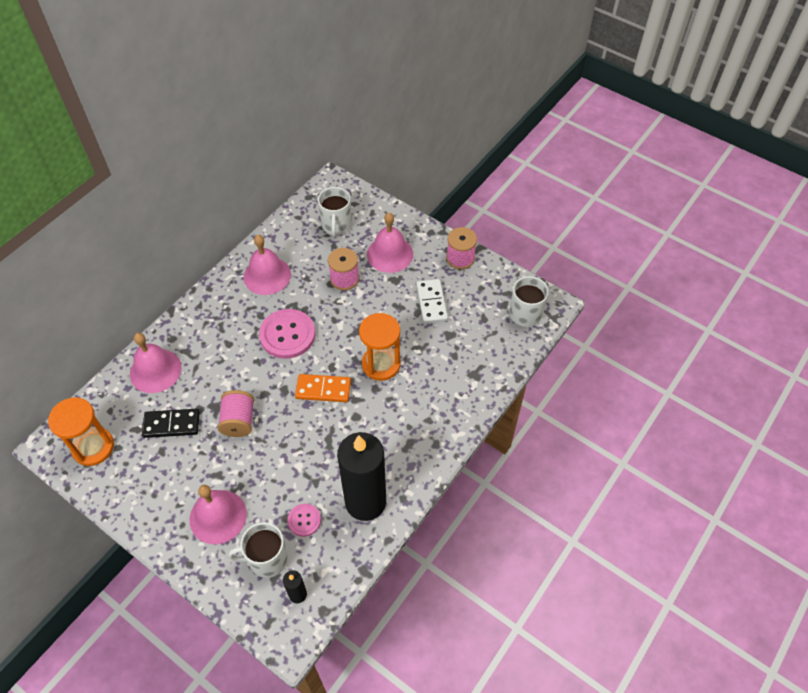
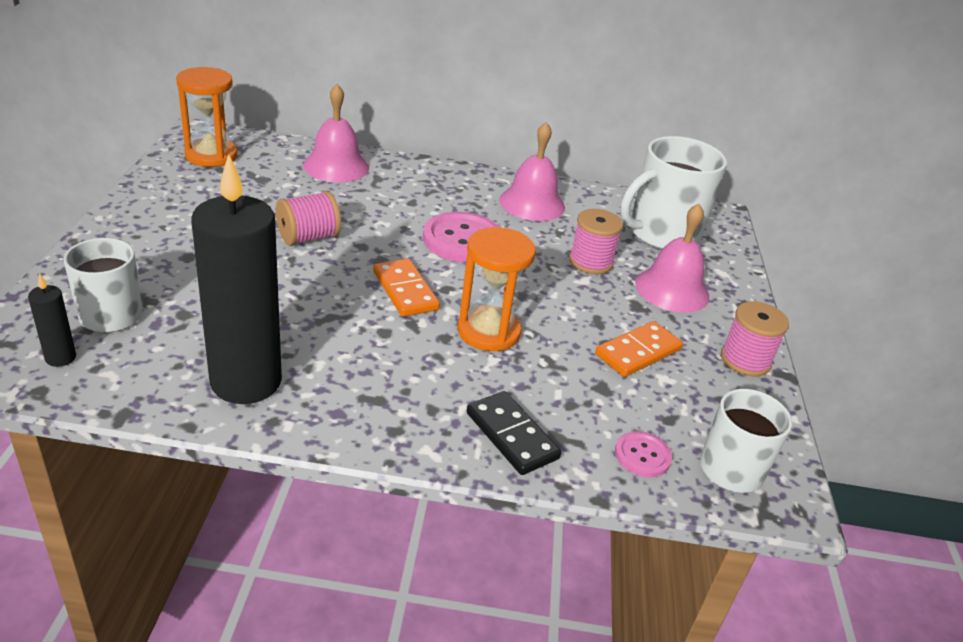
camera: 55 degrees right, 20 degrees down
black domino [142,409,200,438] -> black domino moved to [467,391,561,475]
pink bell [190,485,247,544] -> none
pink button [287,504,321,537] -> pink button moved to [615,431,672,477]
white mug [318,187,352,237] -> white mug [620,136,727,249], size x1.58
white domino [416,279,448,324] -> orange domino [595,321,683,377]

